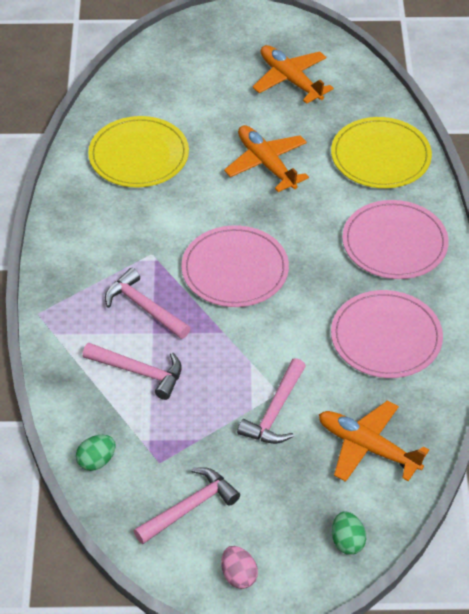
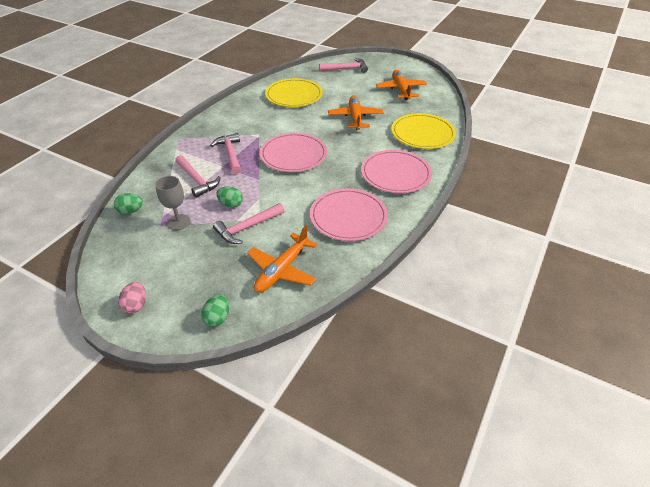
camera: 30 degrees right, 5 degrees down
pink hammer [134,467,240,544] -> pink hammer moved to [319,58,368,73]
orange plane [319,400,429,482] -> orange plane turned 120 degrees counterclockwise [247,225,318,293]
none -> grey goblet [155,176,191,230]
none -> green egg [216,186,243,208]

